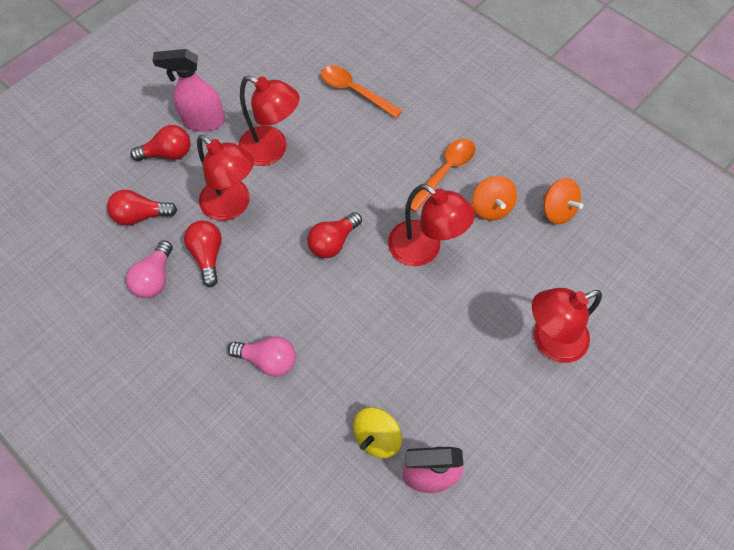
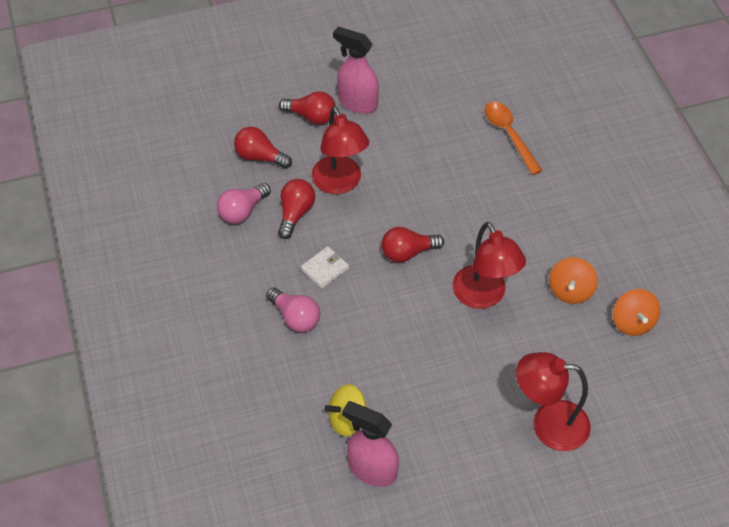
camera: 30 degrees right, 10 degrees down
red lamp [238,75,299,166] -> none
orange spoon [411,139,475,212] -> none
none -> white wallet [301,246,349,289]

